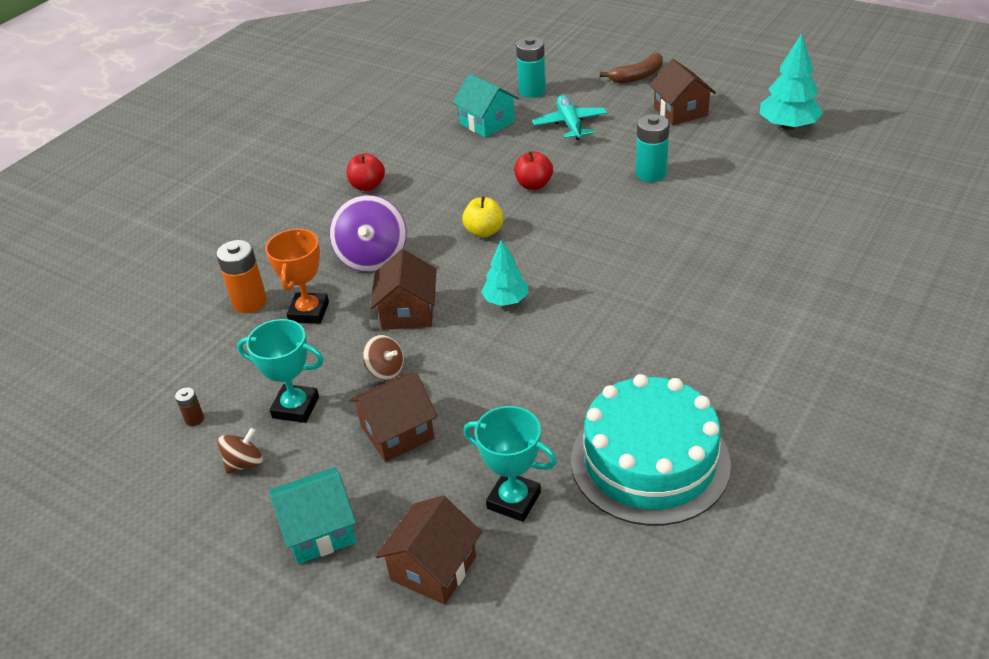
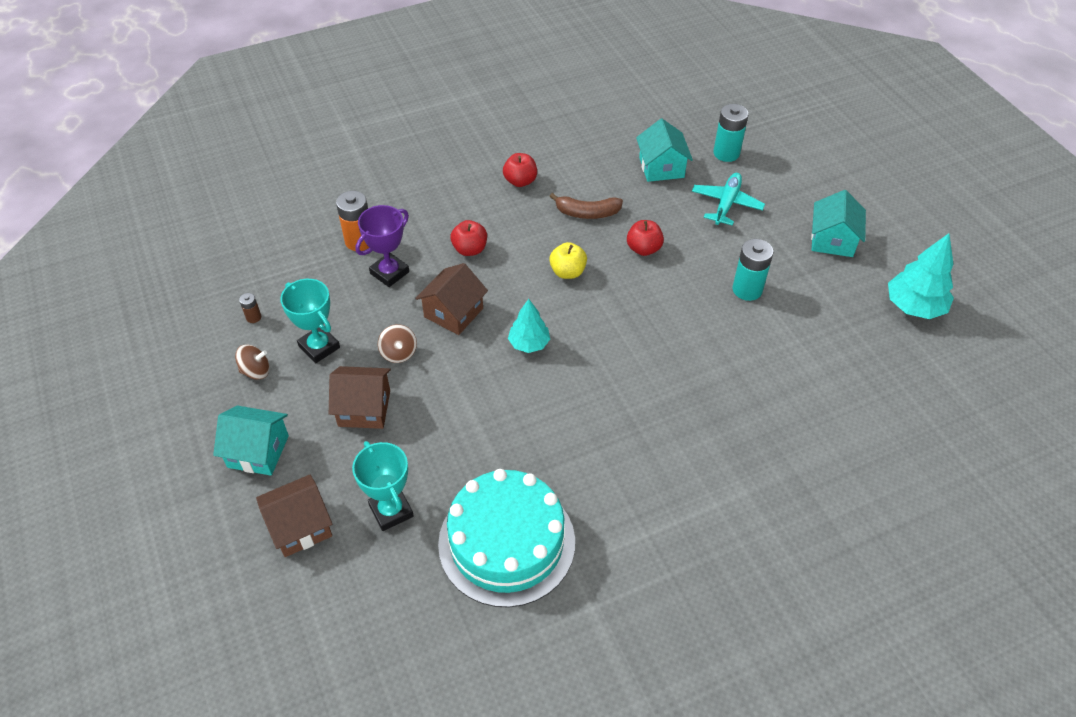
camera: 30 degrees right, 10 degrees up
orange trophy [265,228,329,324] -> purple trophy [356,205,409,287]
purple spinning top [330,195,407,272] -> red apple [450,220,487,256]
brown banana [600,53,663,83] -> brown banana moved to [550,193,623,219]
brown house [649,59,716,125] -> turquoise house [811,190,866,257]

